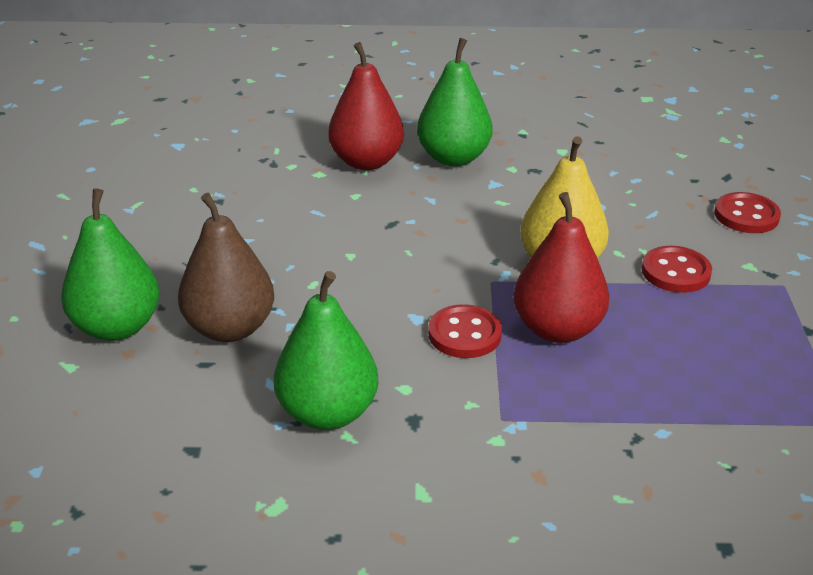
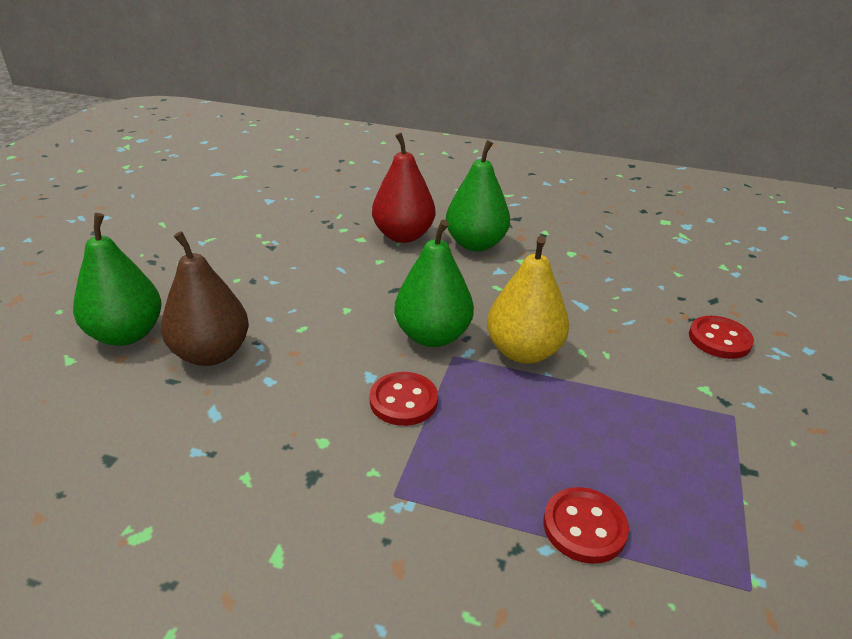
camera: 15 degrees right, 0 degrees up
green pear [274,271,378,430] -> green pear moved to [394,220,474,347]
red pear [513,192,610,343] -> none
red button [642,246,712,293] -> red button moved to [544,487,629,564]

